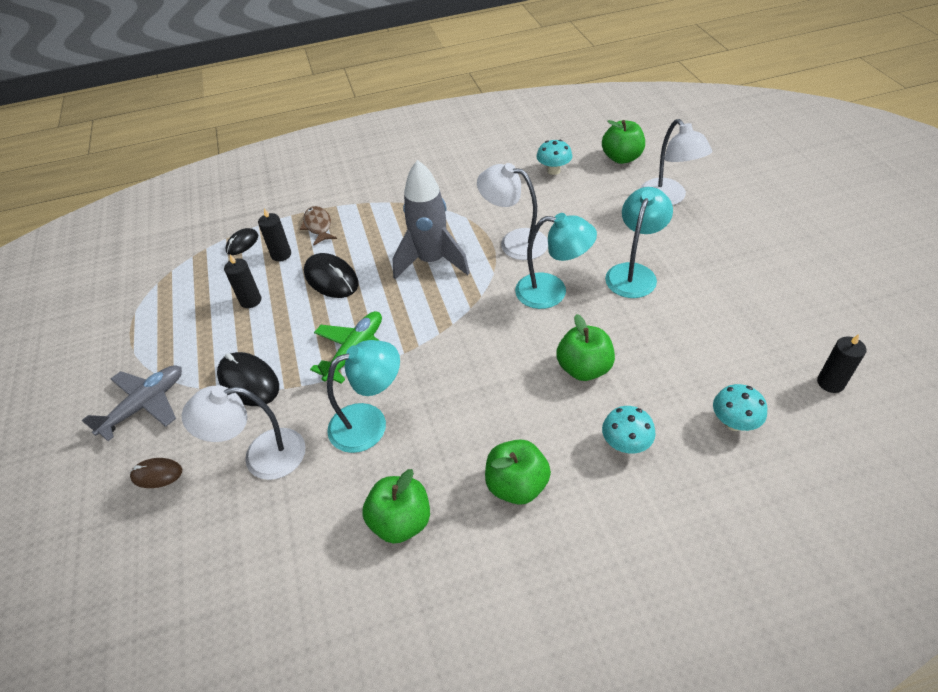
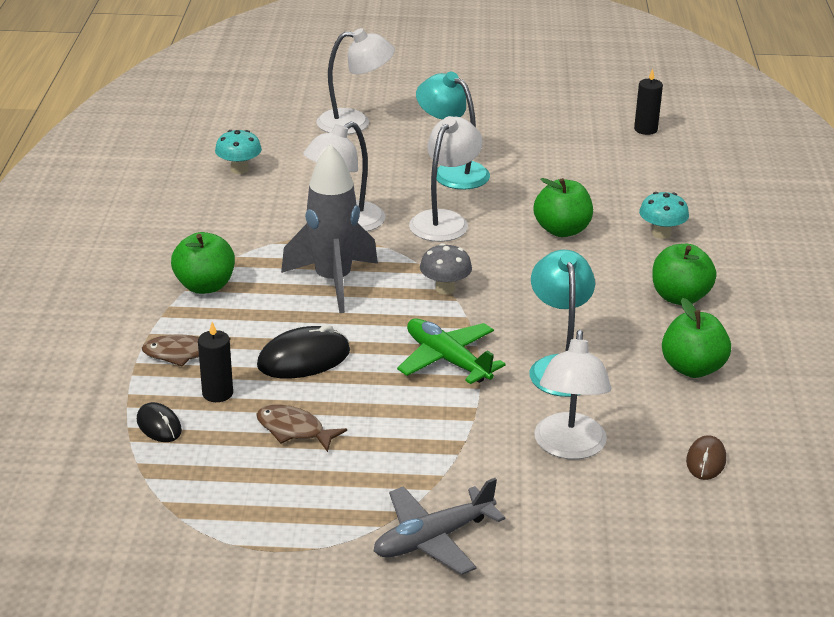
camera: 75 degrees left, 15 degrees down
grey plane [81,365,182,441] -> grey plane turned 90 degrees counterclockwise [374,478,505,575]
brown mouse [130,458,182,488] -> brown mouse moved to [686,435,726,480]
black mouse [217,352,279,406] -> none
black candle [224,254,261,308] -> brown fish [256,404,347,452]
turquoise lamp [515,213,597,309] -> white lamp [409,116,483,242]
green apple [602,120,645,164] -> green apple moved to [171,232,235,294]
turquoise mushroom [713,384,767,431] -> none
none -> grey mushroom [420,243,472,294]

